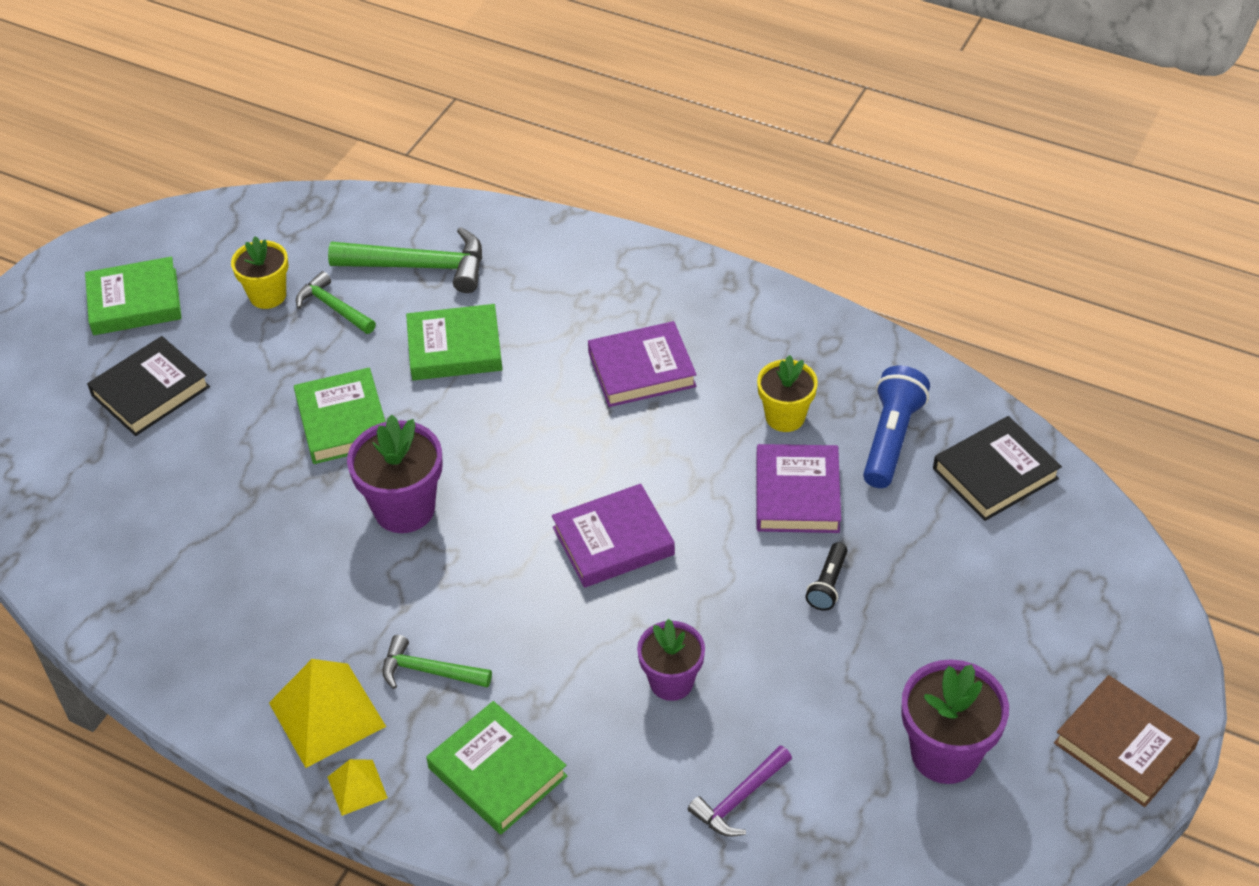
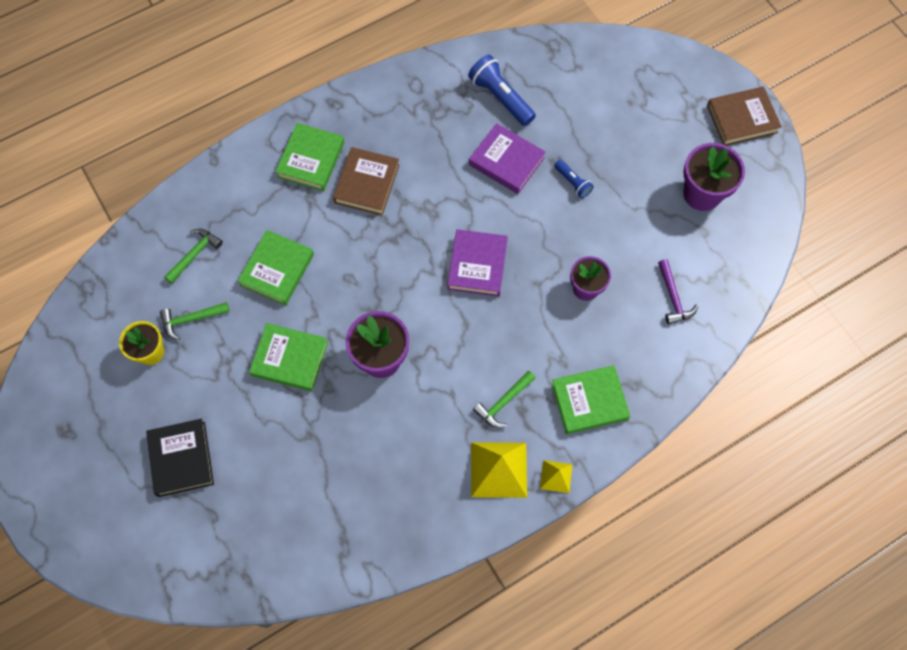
camera: 60 degrees left, 20 degrees up
green book [85,257,182,335] -> green book moved to [275,123,344,191]
green hammer [328,227,482,293] -> green hammer [164,229,223,284], size x0.60
purple book [588,321,697,407] -> brown book [333,147,400,215]
yellow flower pot [757,355,818,432] -> none
black flashlight [805,542,848,611] -> blue flashlight [554,160,594,198]
black book [933,416,1062,521] -> none

